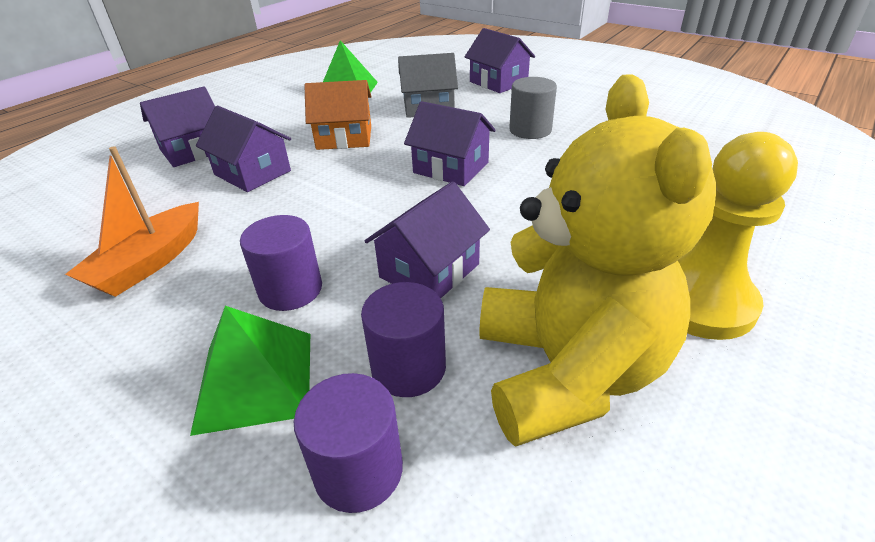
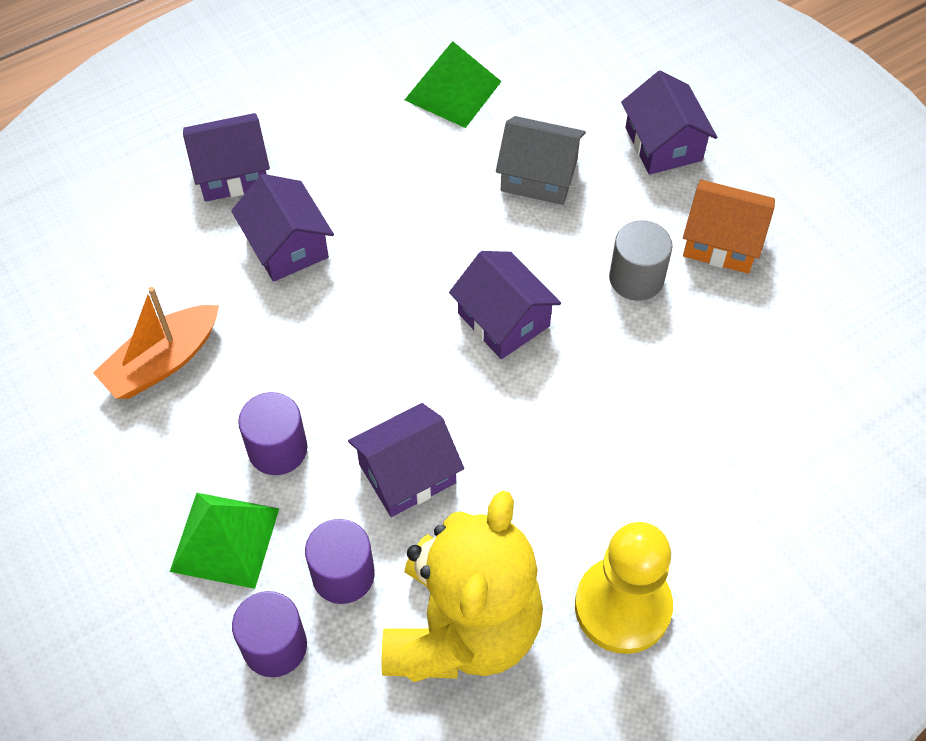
camera: 20 degrees right, 20 degrees up
orange house [304,80,372,150] -> orange house moved to [683,180,775,274]

